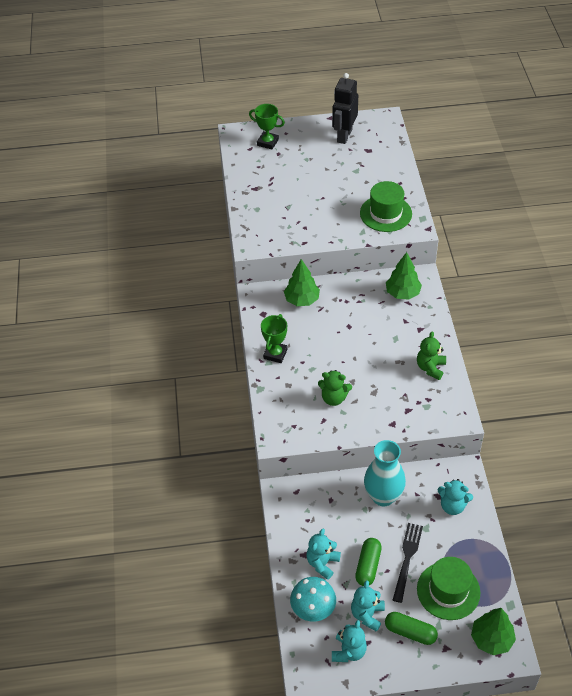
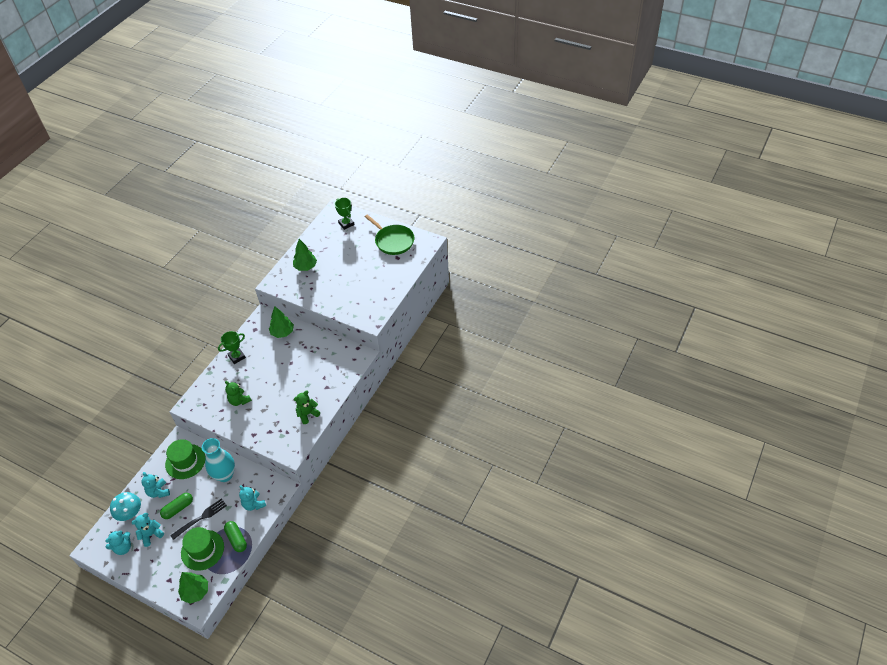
camera: 35 degrees right, 0 degrees up
turquoise teddy bear [306,529,341,580] -> turquoise teddy bear turned 90 degrees counterclockwise [141,472,170,498]
black robot [332,73,358,144] -> green pan [365,214,414,255]
green hat [360,181,412,232] -> green hat moved to [165,439,205,479]
green capsule [385,612,438,645] -> green capsule moved to [224,521,247,552]
green tree [386,252,422,300] -> green tree moved to [293,239,317,271]

